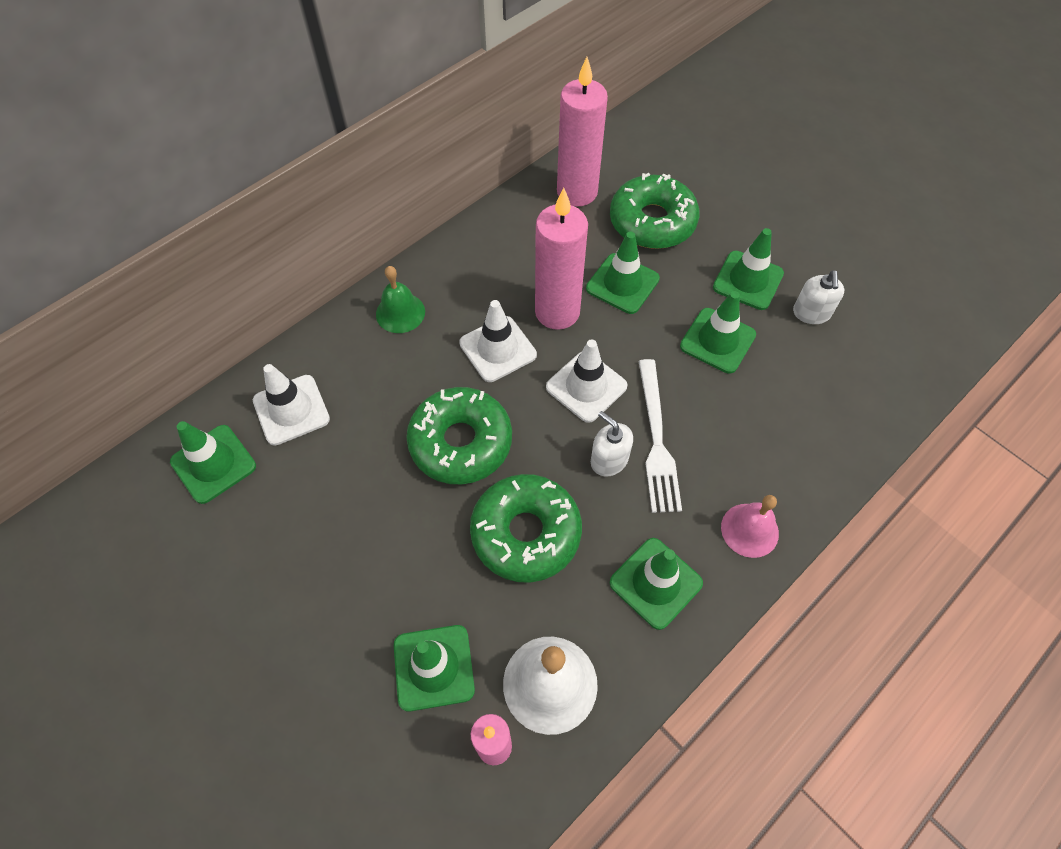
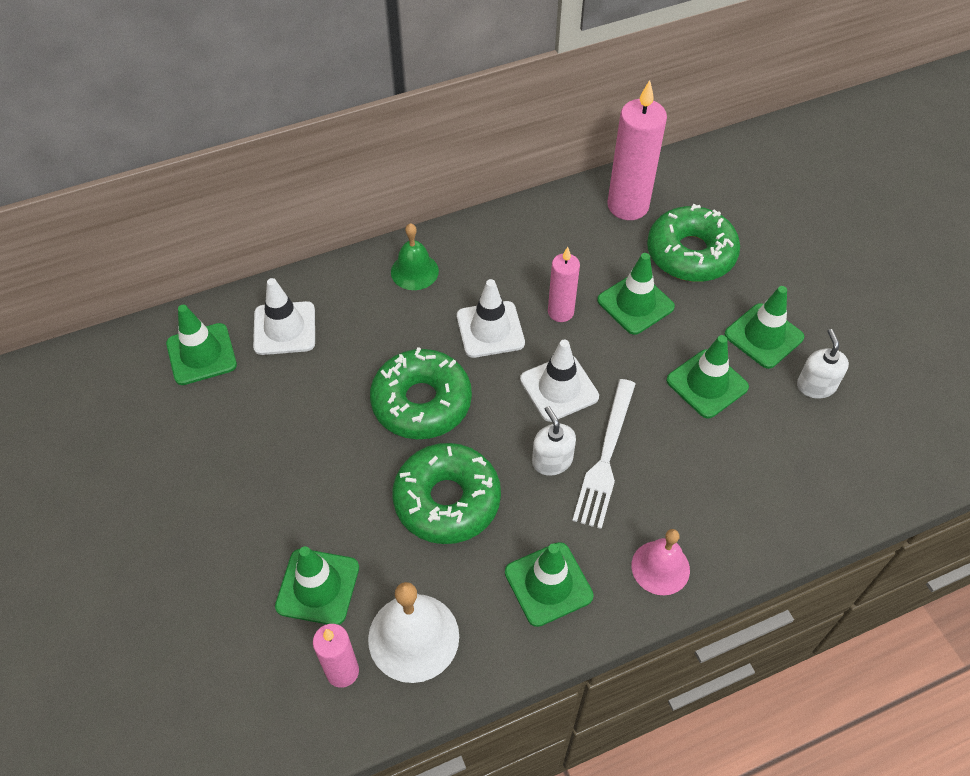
camera: 20 degrees right, 5 degrees down
pink candle [535,188,588,330] -> pink candle [548,247,580,322], size x0.58
white soap dispenser [793,270,844,324] -> white soap dispenser turned 150 degrees clockwise [797,329,849,399]

